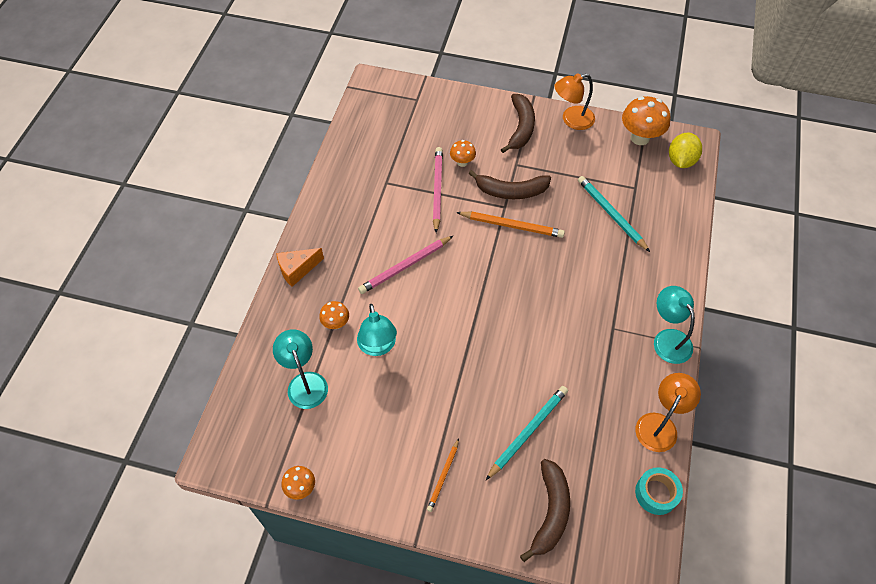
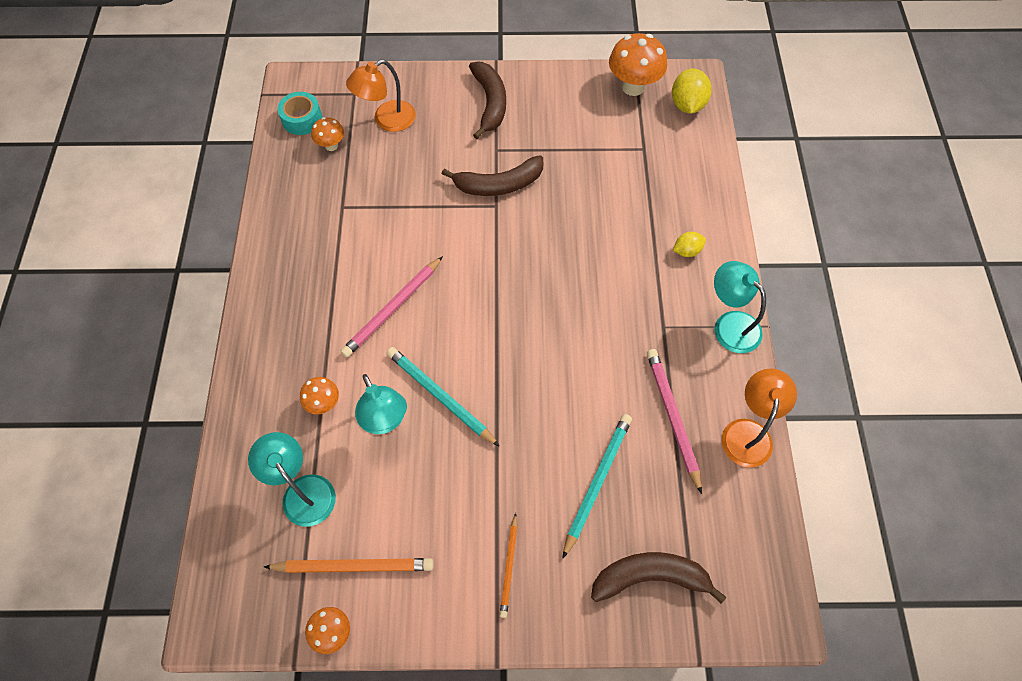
camera: 15 degrees left, 5 degrees up
orange cheese [276,248,324,287] -> none
pink pencil [433,147,443,233] -> pink pencil moved to [647,349,702,494]
orange mushroom [450,140,476,167] -> orange mushroom moved to [311,117,344,151]
orange pencil [456,212,565,238] -> orange pencil moved to [264,558,434,573]
brown banana [520,459,570,562] -> brown banana turned 90 degrees counterclockwise [591,552,726,604]
orange lamp [554,74,595,130] -> orange lamp moved to [346,60,416,132]
turquoise pencil [578,176,650,252] -> turquoise pencil moved to [387,347,500,447]
turquoise tape [635,467,683,515] -> turquoise tape moved to [277,92,322,135]
none -> yellow lemon [673,232,706,257]

